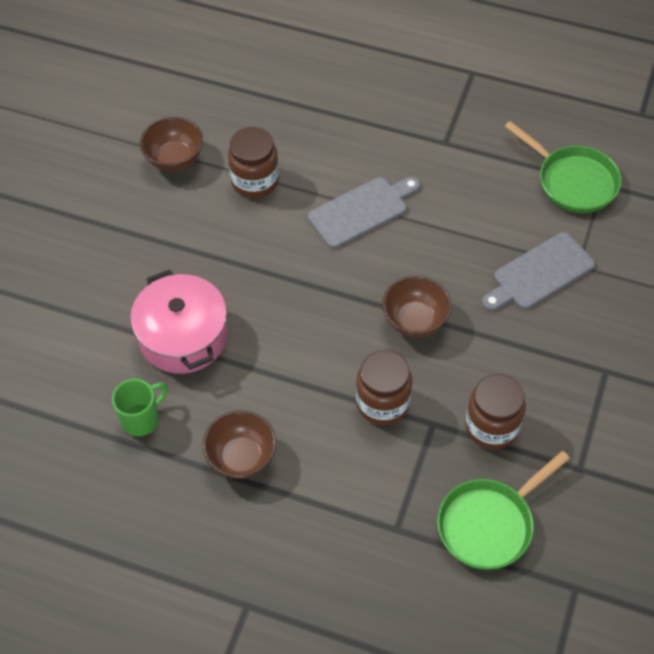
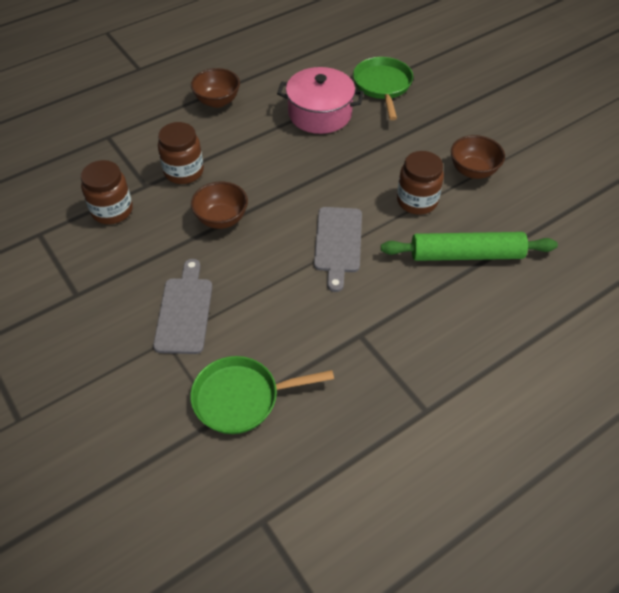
camera: 125 degrees right, 5 degrees down
green mug [112,379,168,436] -> none
green pan [437,451,570,570] -> green pan moved to [353,57,413,120]
none -> green rolling pin [381,232,558,261]

